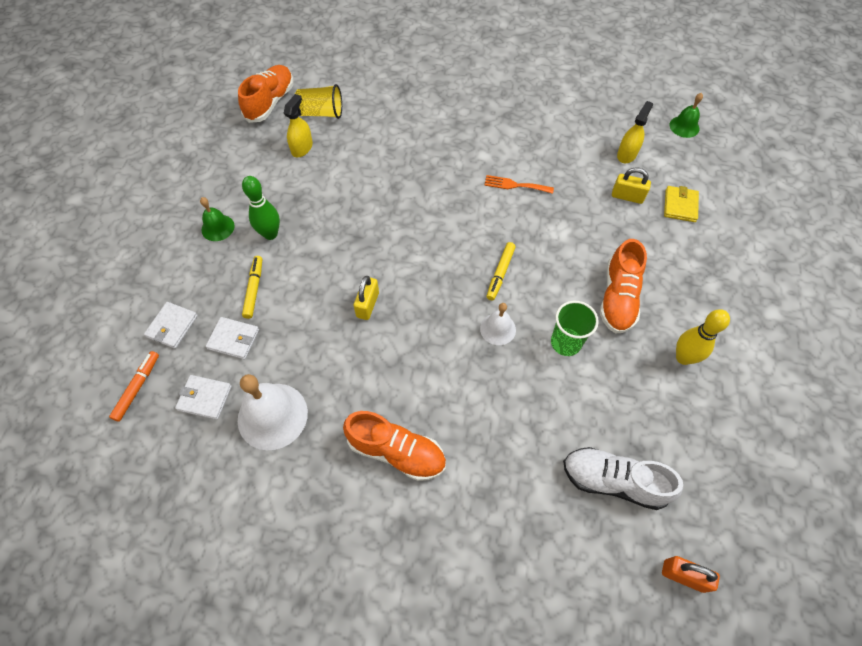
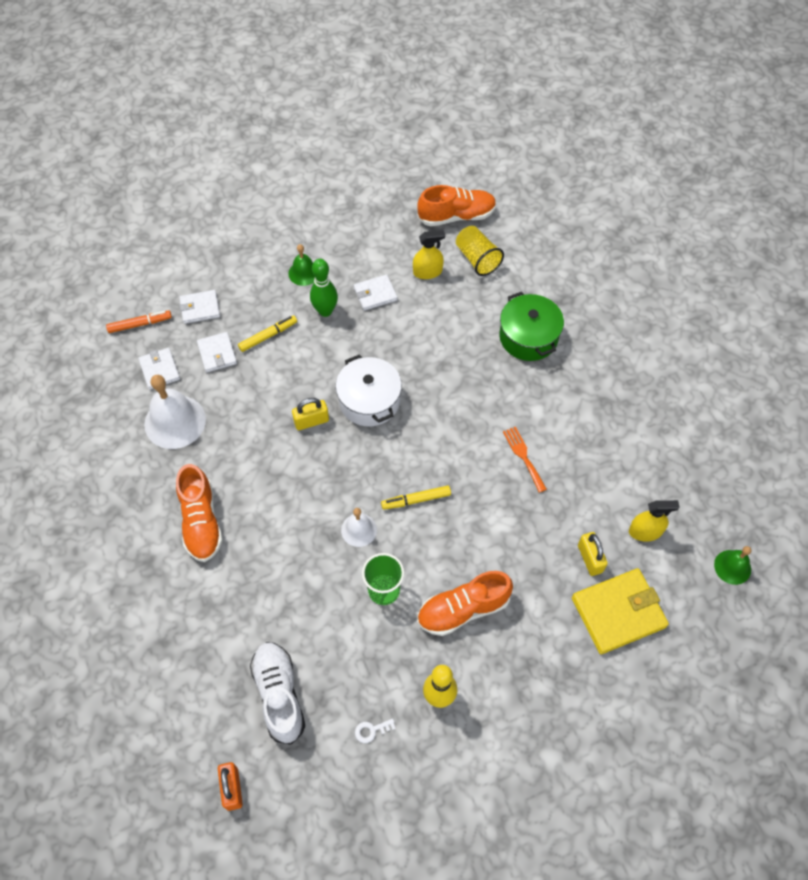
camera: 55 degrees right, 0 degrees up
yellow wallet [664,186,699,222] -> yellow wallet [572,568,669,654], size x1.75
none -> white pot [336,354,402,427]
none -> white wallet [354,274,398,311]
none -> white key [355,719,396,743]
none -> green pot [499,292,564,361]

